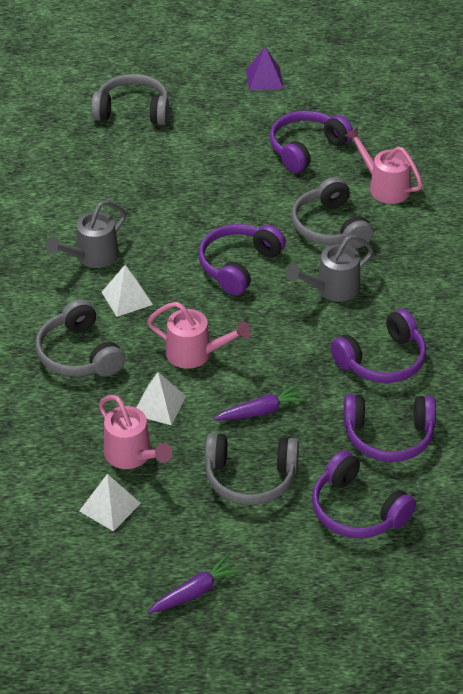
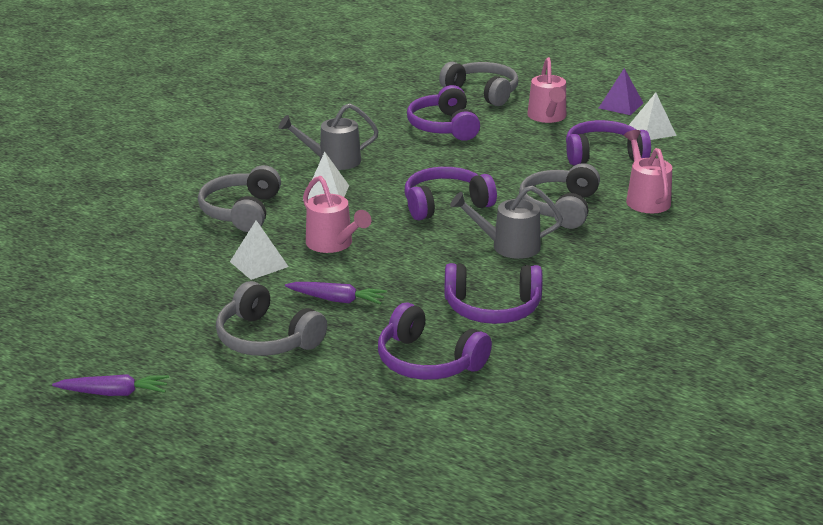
camera: 35 degrees right, 15 degrees down
white pyramid [79,474,141,531] -> white pyramid moved to [629,93,677,140]
pink watering can [99,395,172,469] -> pink watering can moved to [527,57,566,123]
purple headphones [312,450,416,538] -> purple headphones moved to [407,85,480,141]

